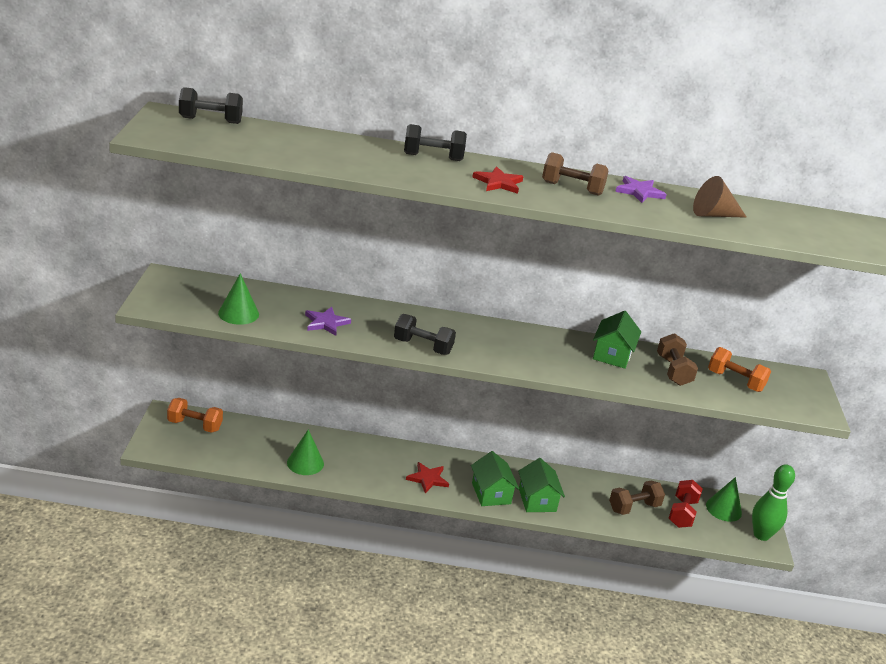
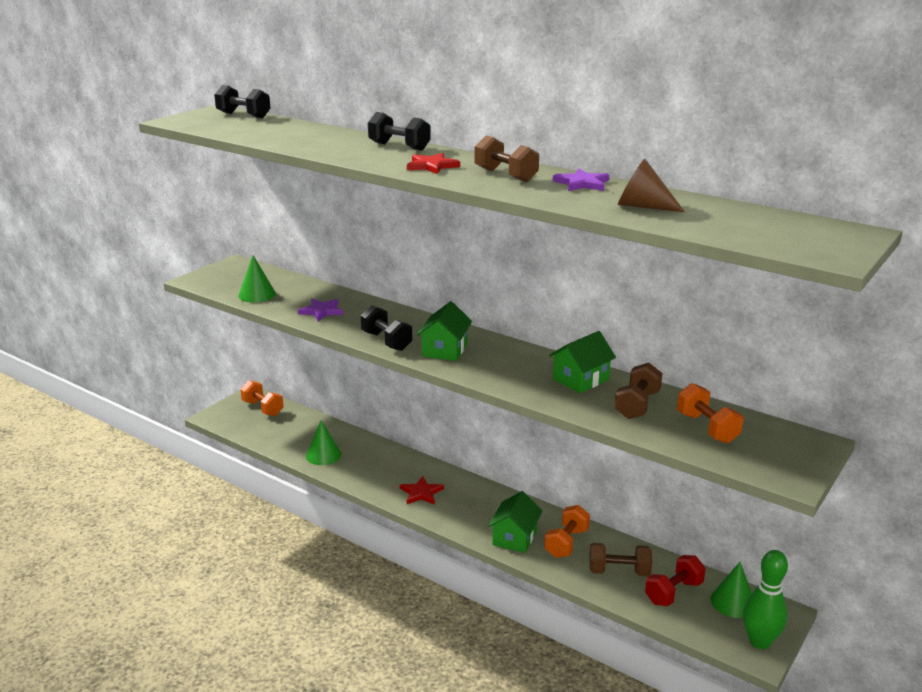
camera: 35 degrees right, 5 degrees down
green house [471,451,519,506] -> green house moved to [417,301,472,361]
none -> orange dumbbell [544,505,590,558]

